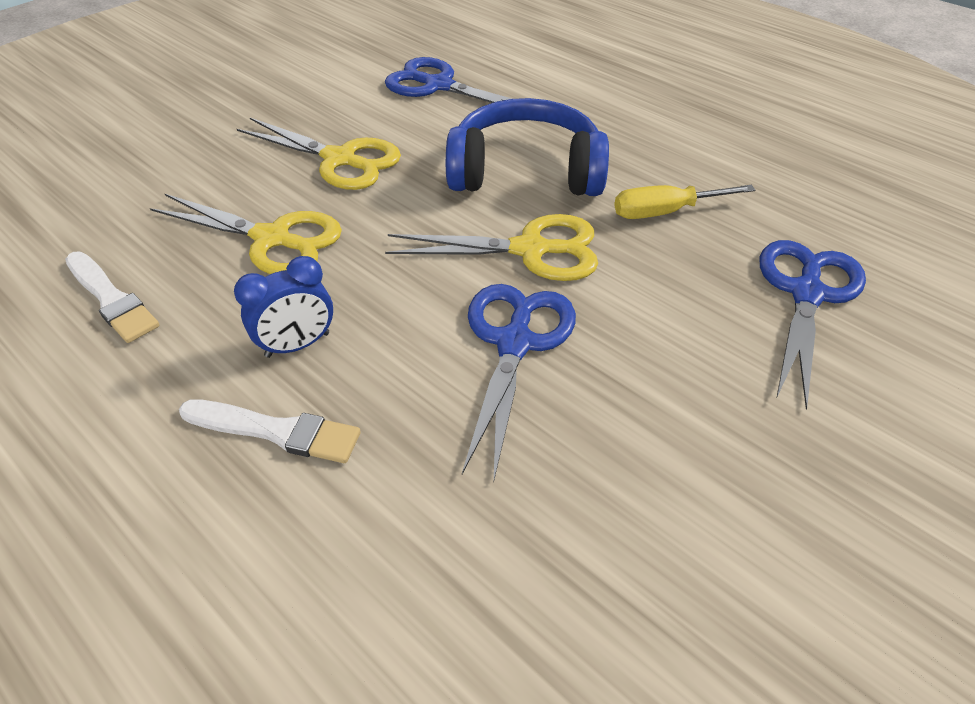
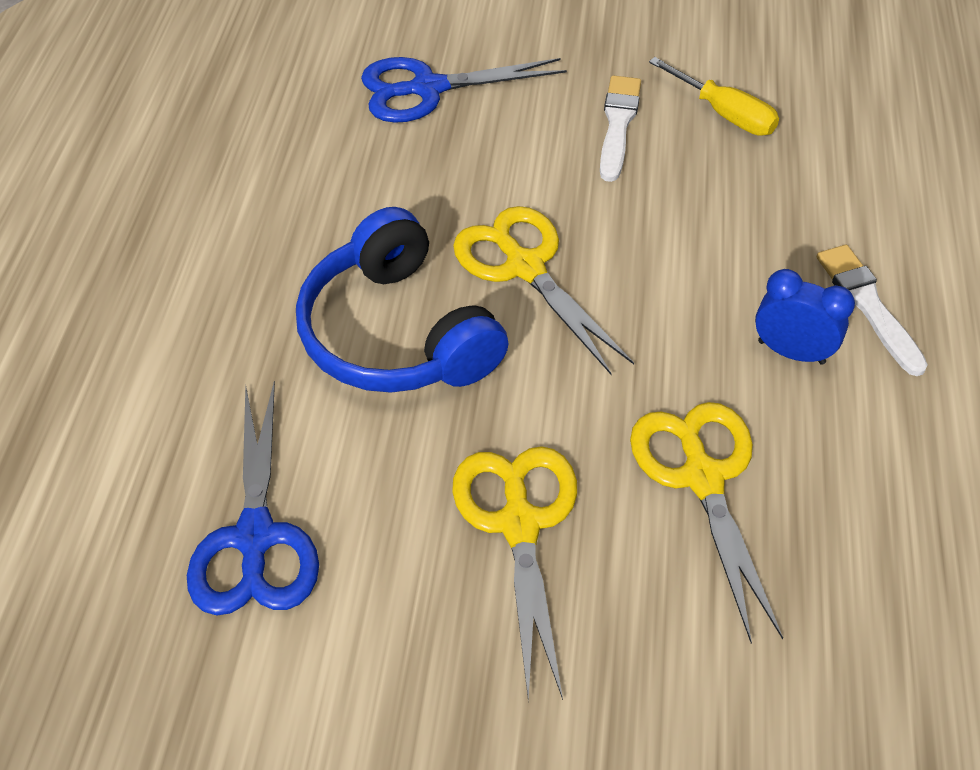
camera: 125 degrees left, 5 degrees up
white brush [65,252,159,343] -> white brush moved to [600,75,641,182]
blue scissors [462,284,576,479] -> none
yellow screwdriver [614,185,755,219] -> yellow screwdriver moved to [649,57,779,136]

